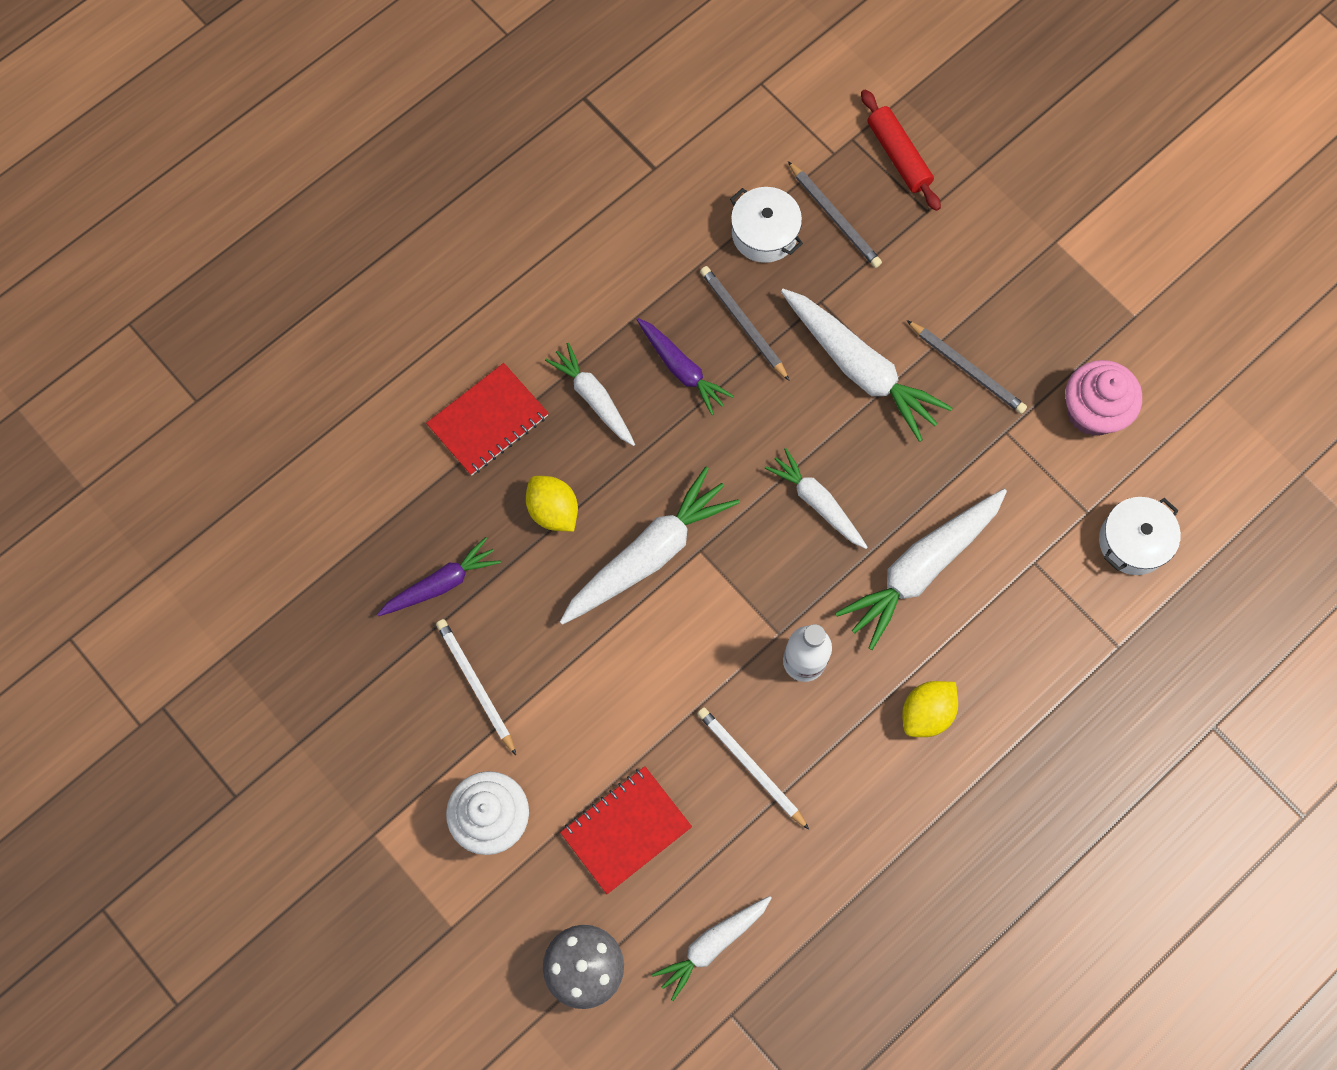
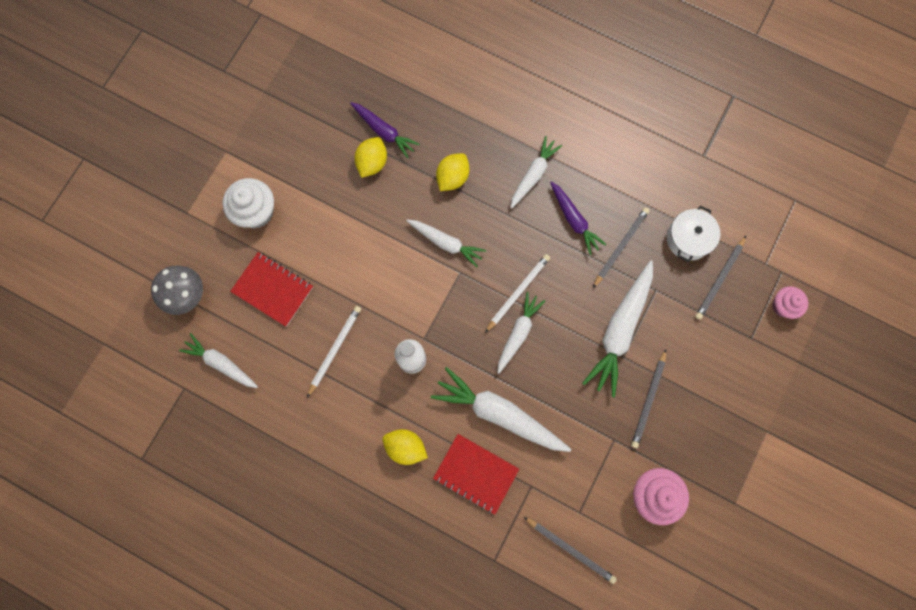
camera: 70 degrees right, 5 degrees up
red notebook [426,363,549,476] -> red notebook moved to [433,434,519,515]
white pencil [436,619,516,755] -> white pencil moved to [485,254,550,333]
white carrot [560,467,740,625] -> white carrot [406,220,486,268], size x0.61
purple carrot [637,318,734,415] -> purple carrot turned 60 degrees counterclockwise [550,181,607,255]
red rolling pin [861,89,941,211] -> pink cupcake [772,286,808,319]
white pot [1099,497,1181,575] -> grey pencil [524,517,617,584]
none -> yellow lemon [354,137,387,178]

